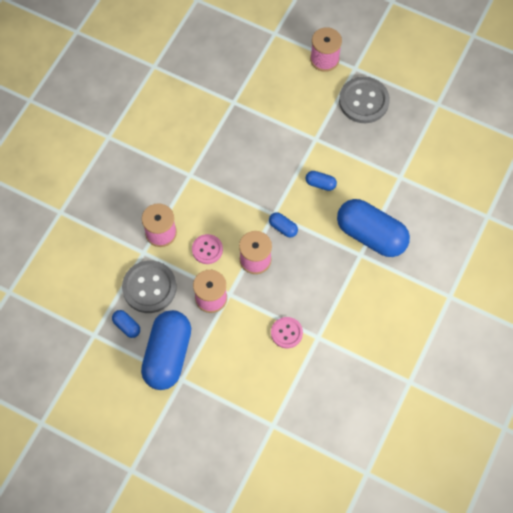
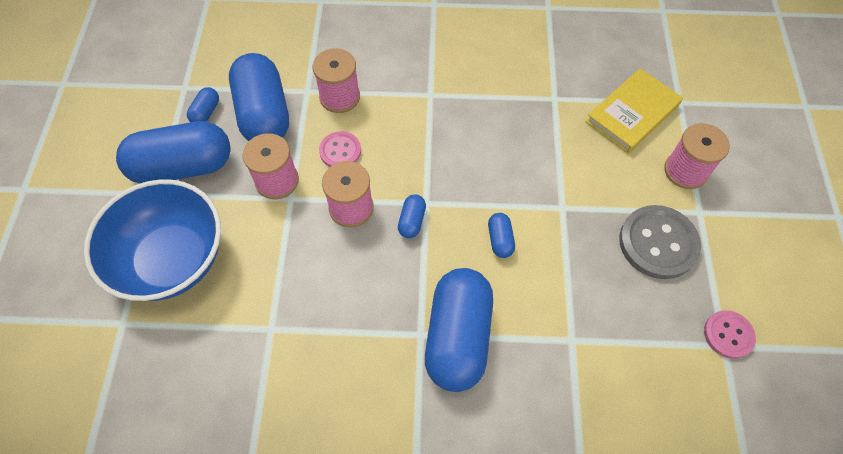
camera: 65 degrees right, 5 degrees down
grey button [122,260,177,313] -> blue capsule [229,53,289,141]
pink button [271,317,303,348] -> pink button moved to [704,310,756,359]
none -> blue bowl [84,179,221,301]
none -> yellow book [585,68,683,153]

